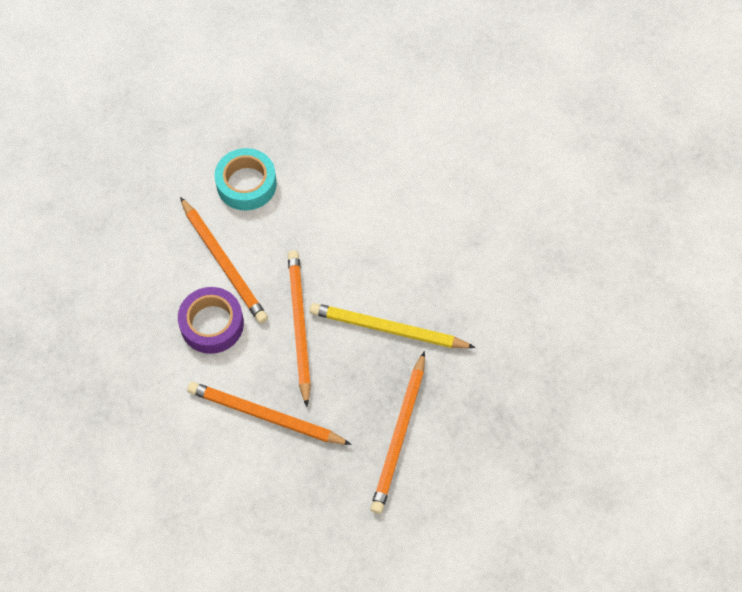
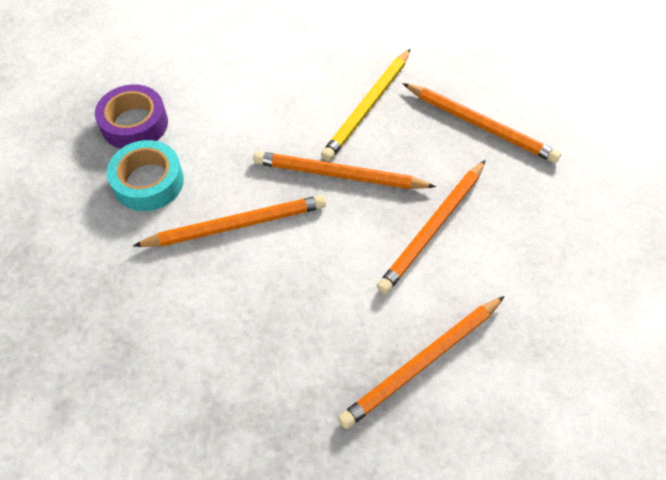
camera: 75 degrees left, 5 degrees down
purple tape [178,287,244,354] -> purple tape moved to [95,84,168,149]
none -> orange pencil [338,296,505,429]

